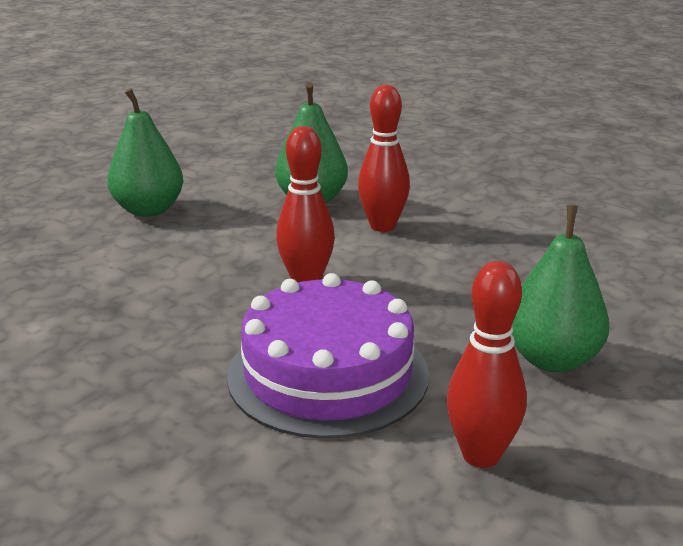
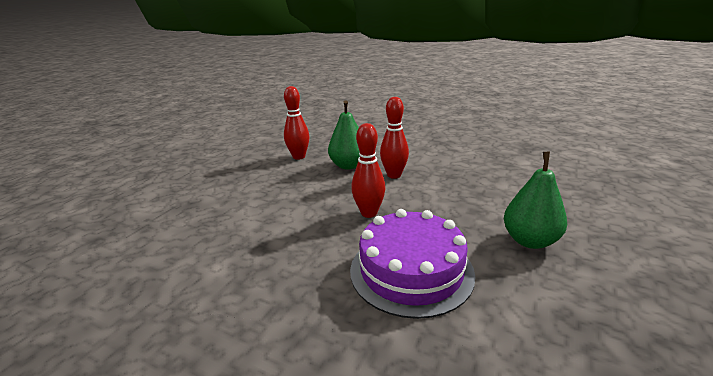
camera: 10 degrees left, 0 degrees up
green pear [107,89,183,217] -> none
red bowling pin [447,261,527,468] -> red bowling pin moved to [284,86,310,160]

